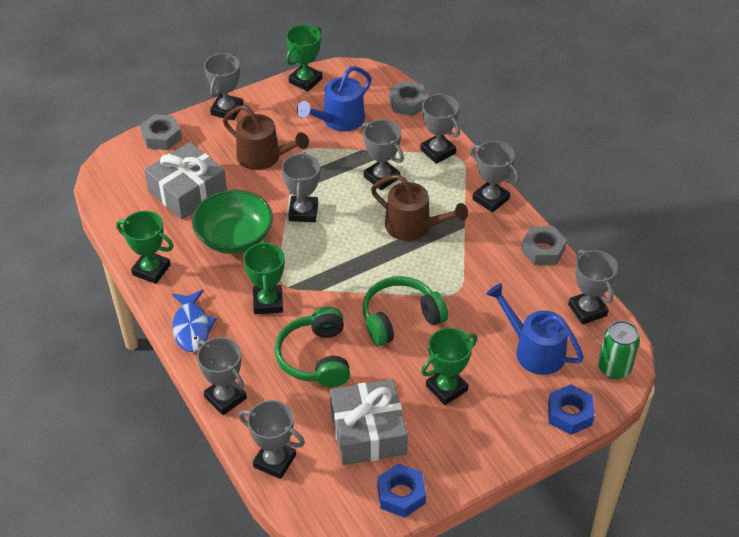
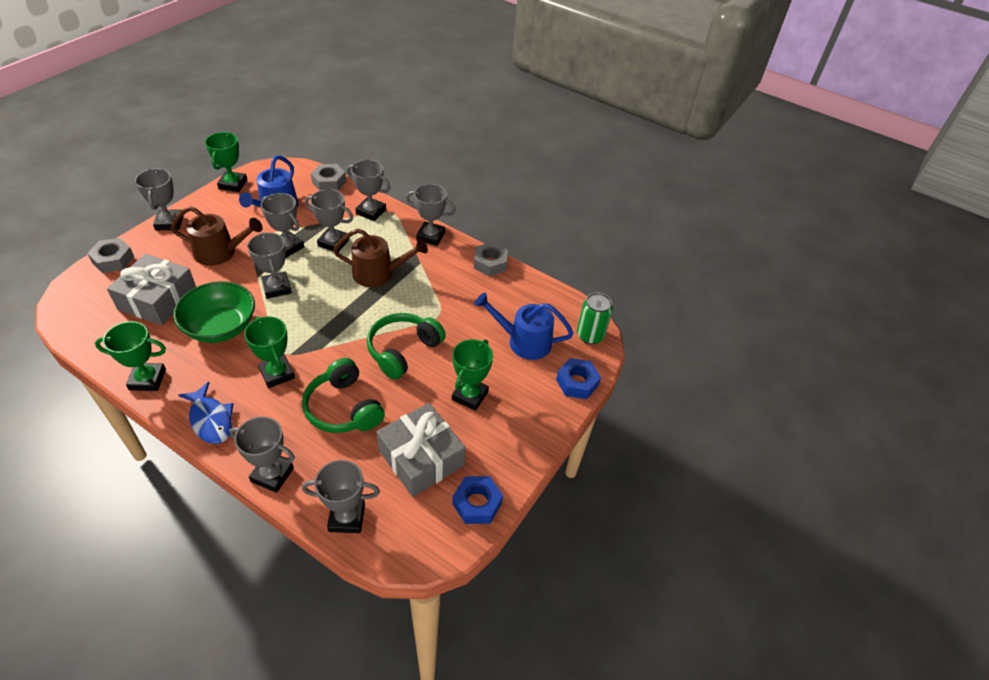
camera: 30 degrees left, 0 degrees up
grey trophy [568,249,618,325] -> grey trophy moved to [261,193,304,258]

